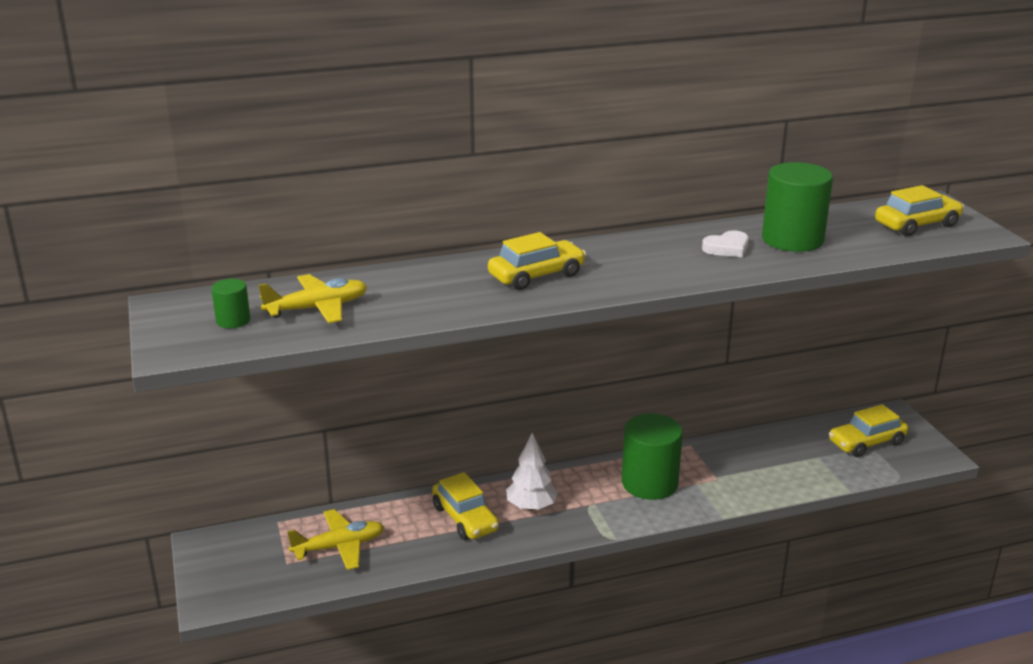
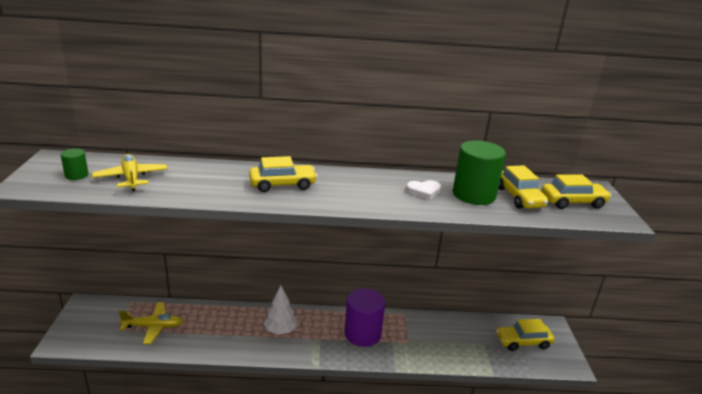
camera: 15 degrees right, 0 degrees up
yellow plane [258,274,367,323] -> yellow plane turned 105 degrees counterclockwise [92,154,168,191]
yellow car [432,472,499,540] -> yellow car moved to [498,165,548,209]
green cylinder [622,414,683,500] -> purple cylinder [344,288,385,347]

